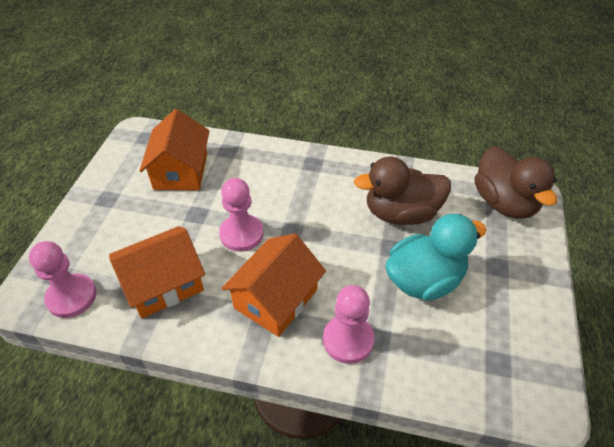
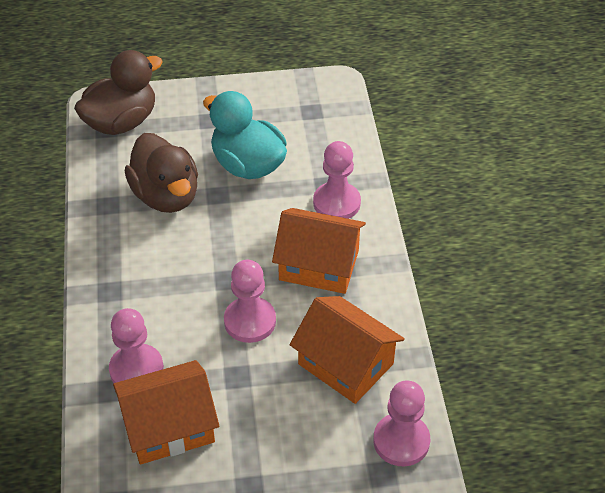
camera: 110 degrees left, 0 degrees up
none -> pink pawn [109,308,164,383]

